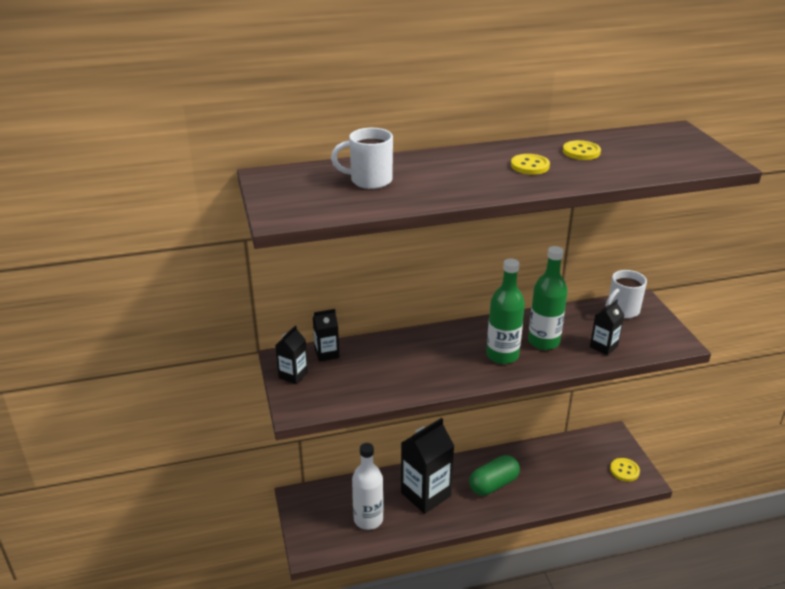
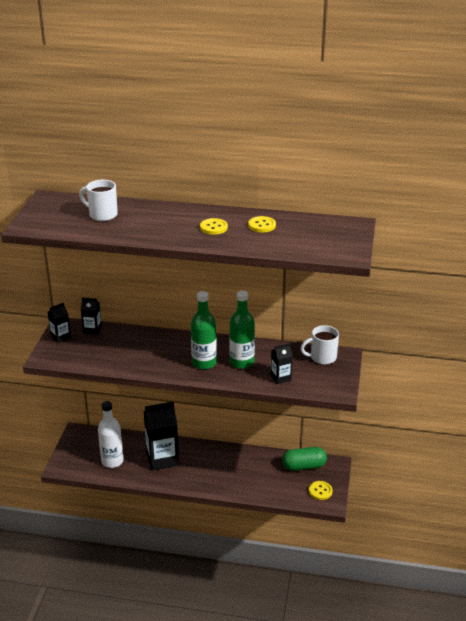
camera: 25 degrees right, 0 degrees up
green capsule [469,455,520,495] -> green capsule moved to [282,447,327,471]

